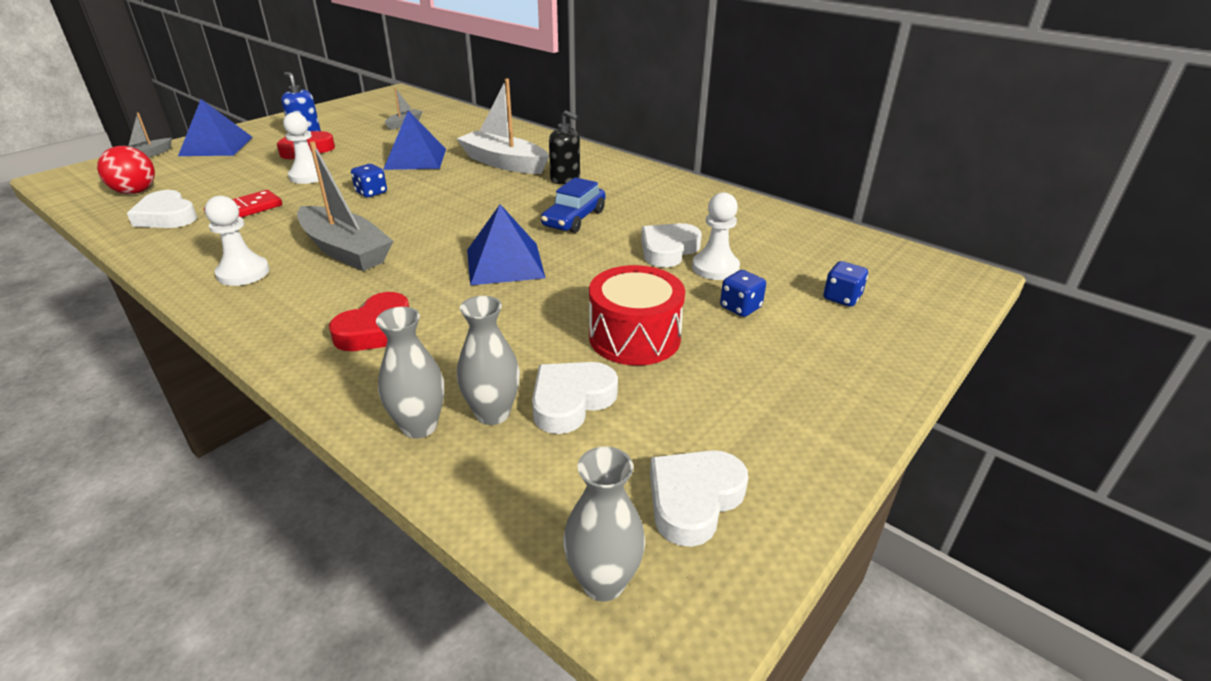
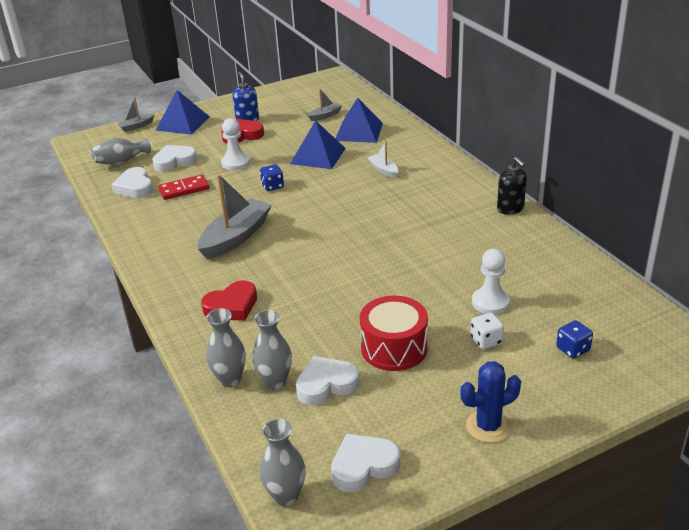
camera: 25 degrees right, 0 degrees up
red ball [97,146,155,194] -> grey vase [91,137,151,165]
white pawn [205,196,269,286] -> none
grey boat [297,142,393,271] -> grey boat turned 120 degrees counterclockwise [198,174,272,260]
white boat [456,79,549,174] -> white boat [367,141,398,178], size x0.50
blue pyramid [467,204,545,285] -> blue pyramid moved to [336,98,383,143]
blue car [541,177,605,233] -> none
black soap dispenser [549,110,580,184] -> black soap dispenser moved to [497,157,527,215]
white heart [641,223,702,268] -> white heart moved to [152,145,197,172]
blue dice [720,270,766,317] -> white dice [471,313,504,349]
none -> blue cactus [460,361,521,443]

